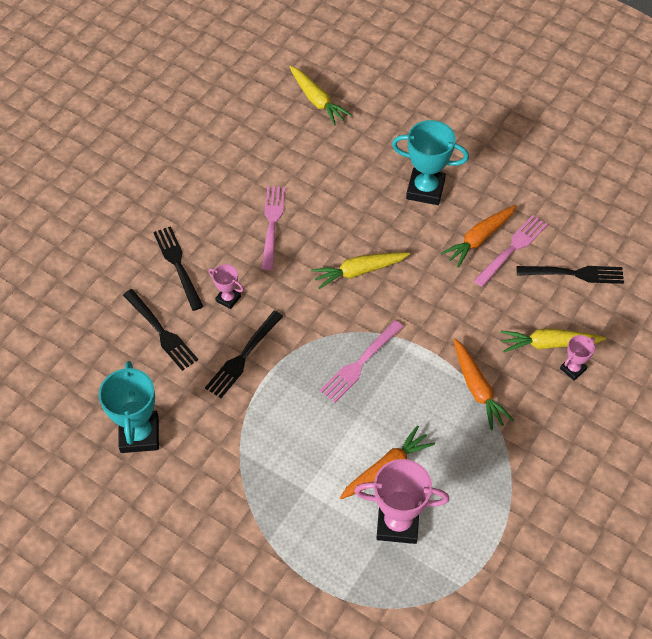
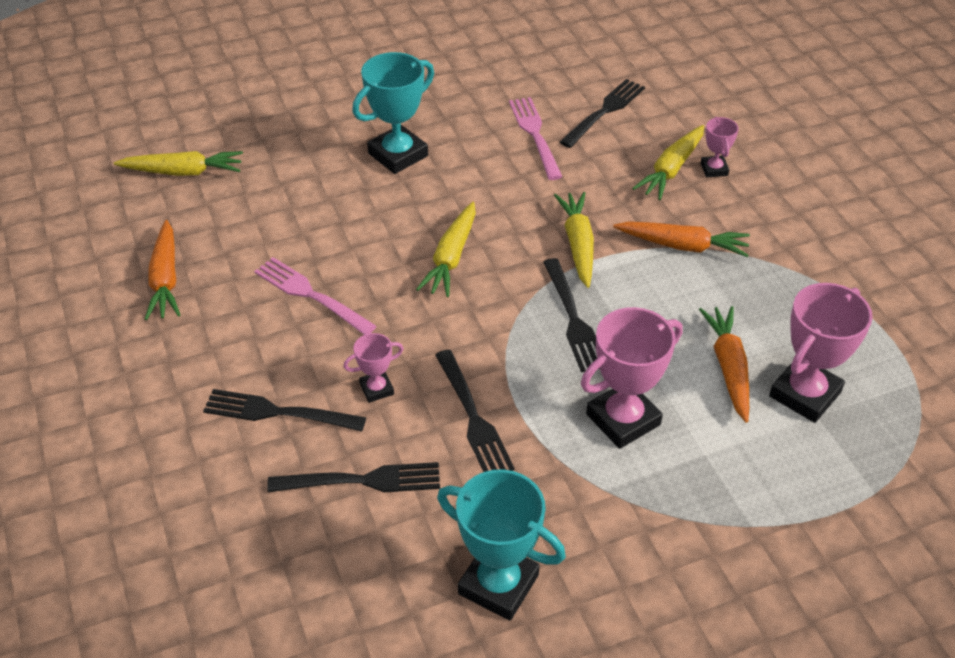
camera: 55 degrees left, 10 degrees down
pink fork [320,320,403,403] -> black fork [543,258,600,372]
orange carrot [441,205,516,268] -> orange carrot moved to [145,220,180,320]
none -> yellow carrot [554,192,594,288]
none -> pink trophy [581,307,683,449]

